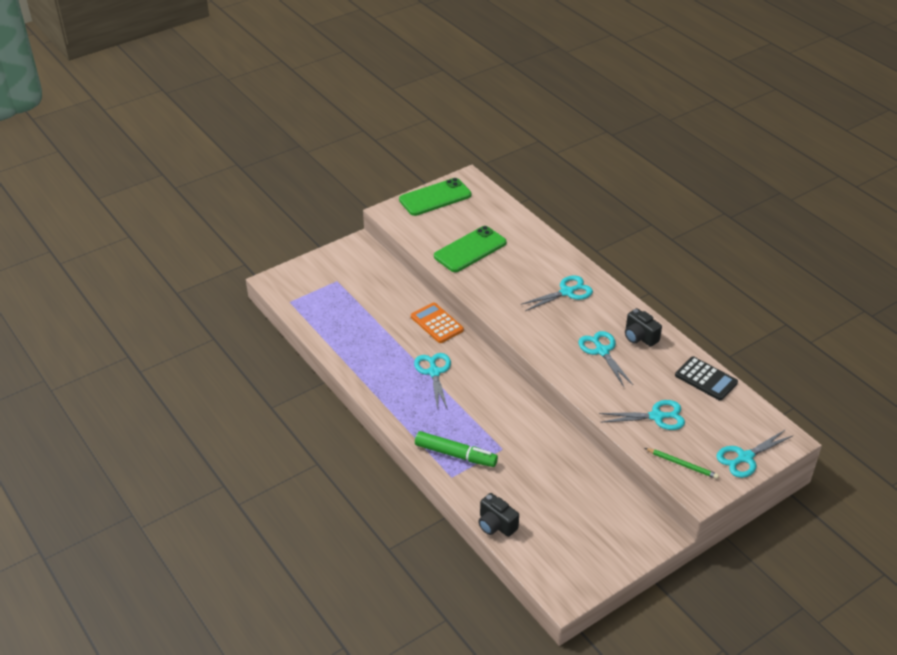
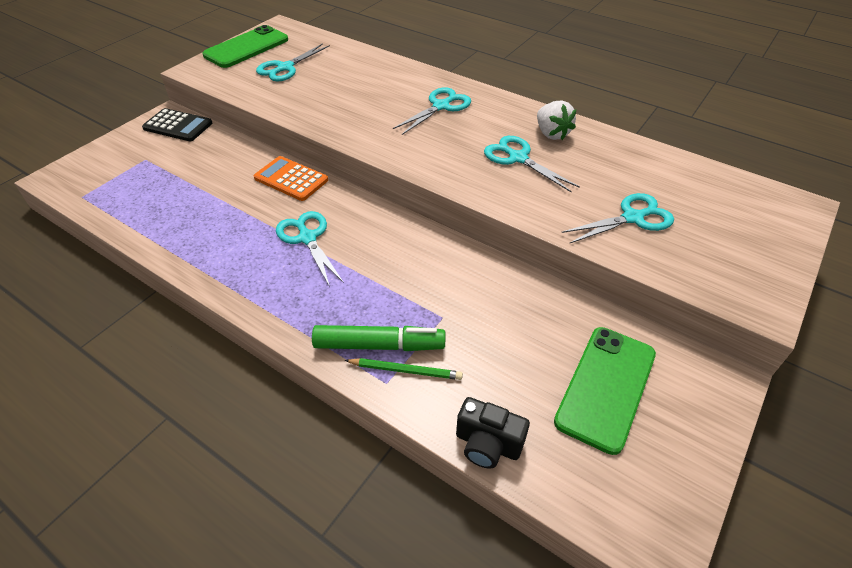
camera: 20 degrees left, 5 degrees up
green phone [434,226,507,272] -> green phone moved to [554,327,656,455]
black camera [625,308,662,347] -> white strawberry [537,100,576,140]
green pencil [645,448,719,479] -> green pencil moved to [344,358,463,380]
black calculator [675,356,738,401] -> black calculator moved to [142,108,212,141]
turquoise scissors [716,429,792,478] -> turquoise scissors moved to [256,43,330,81]

